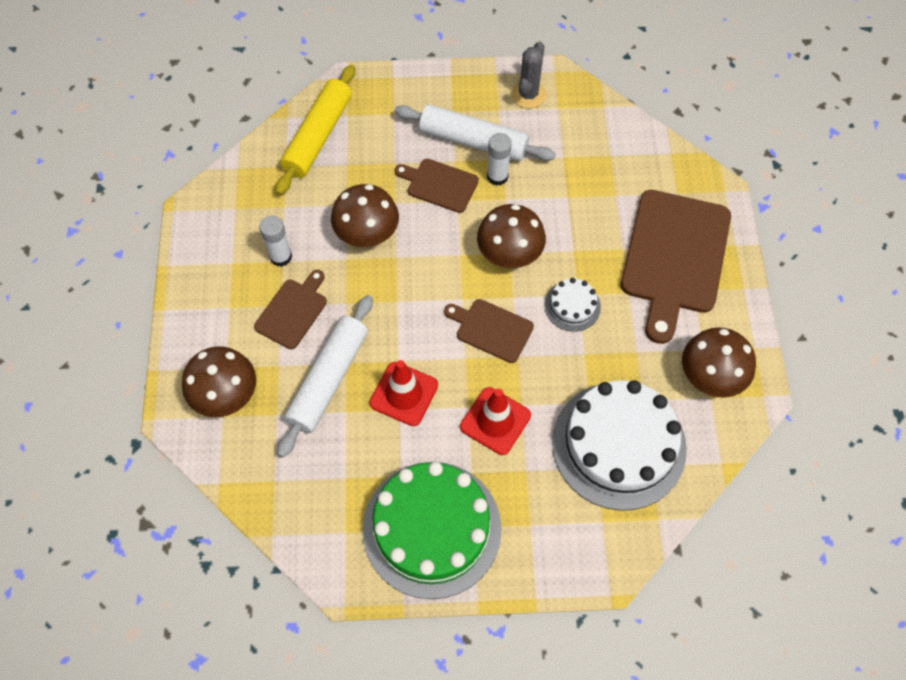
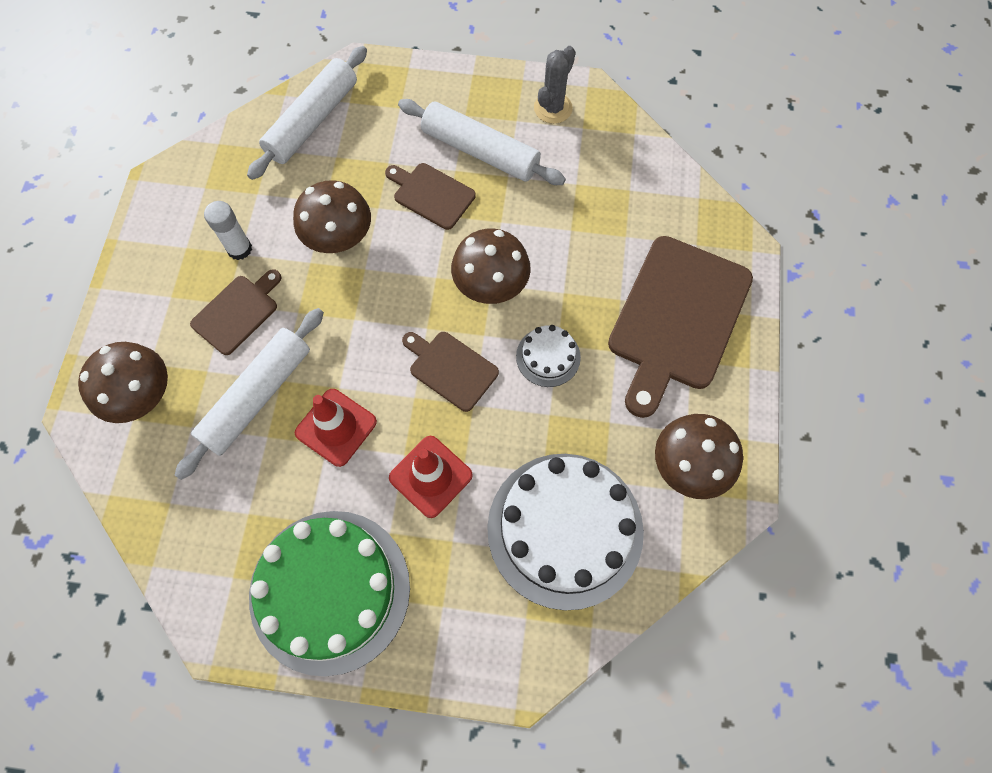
camera: 10 degrees right, 5 degrees up
yellow rolling pin [276,65,355,195] -> white rolling pin [247,46,367,180]
white glue stick [487,133,512,186] -> none

